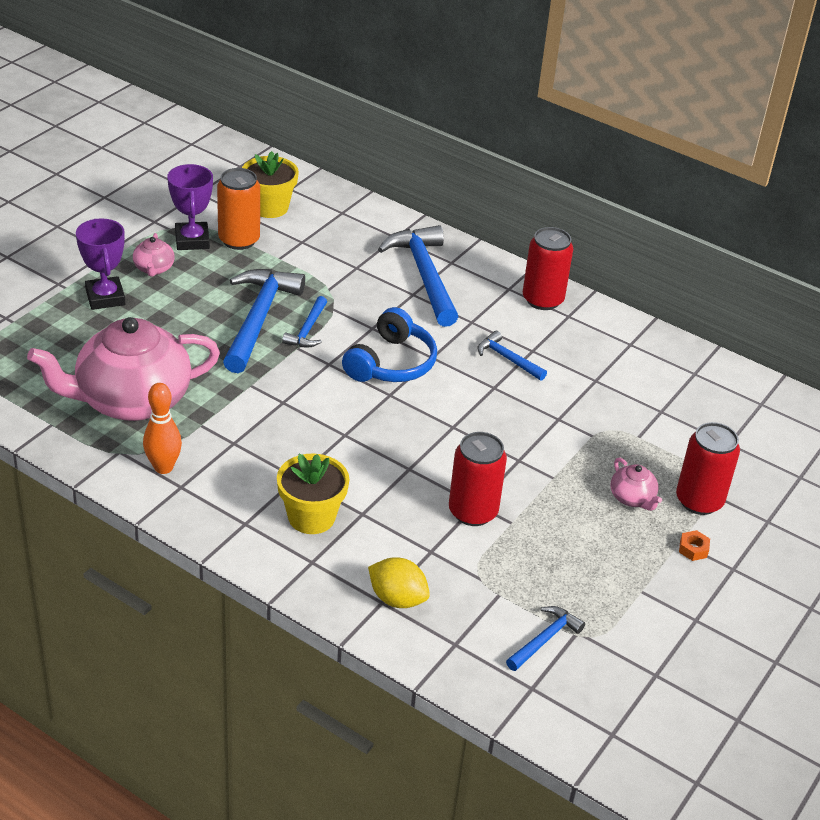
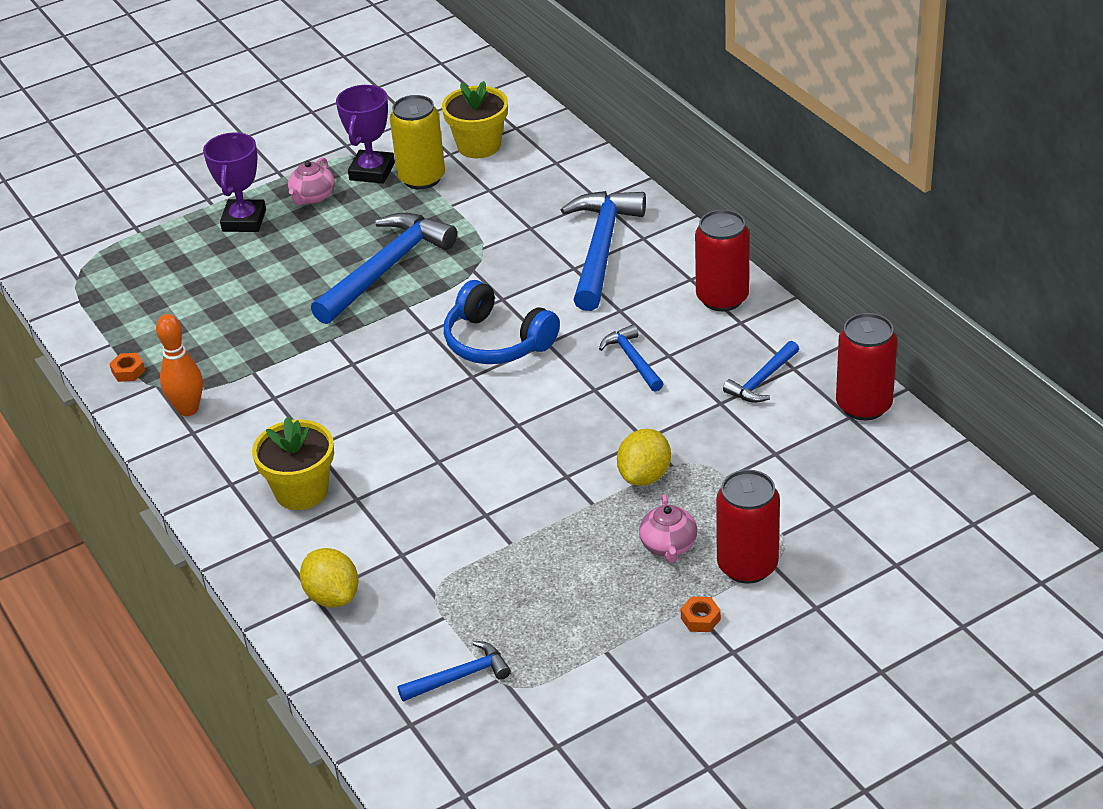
camera: 30 degrees right, 0 degrees up
pink teapot [27,317,220,421] -> none
orange can [217,168,260,250] -> yellow can [390,95,445,189]
blue hammer [282,296,327,348] -> blue hammer moved to [723,341,799,403]
blue headphones [342,307,437,382] -> blue headphones turned 75 degrees clockwise [444,280,560,364]
red can [449,432,507,526] -> red can moved to [836,313,897,420]
none -> orange nut [109,353,145,382]
none -> yellow lemon [617,429,671,486]

